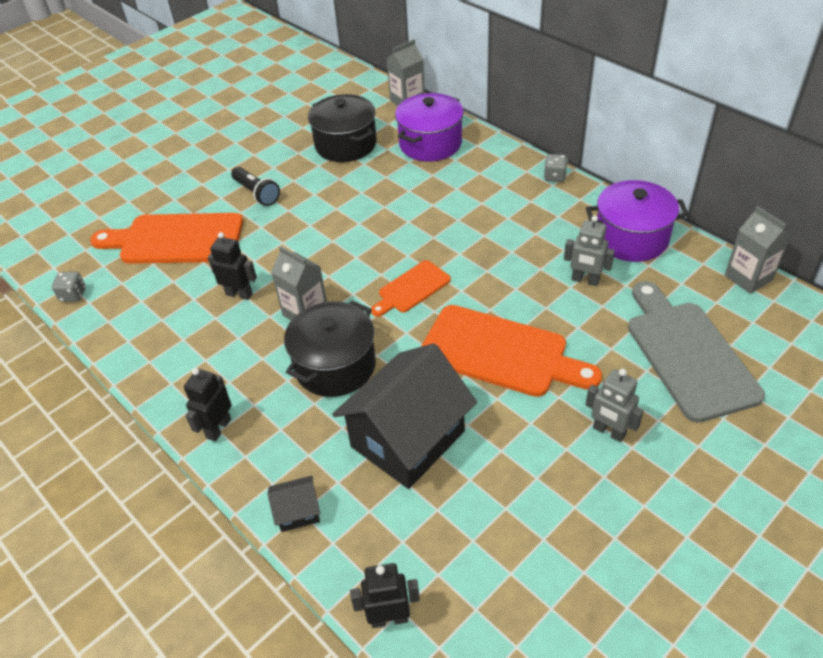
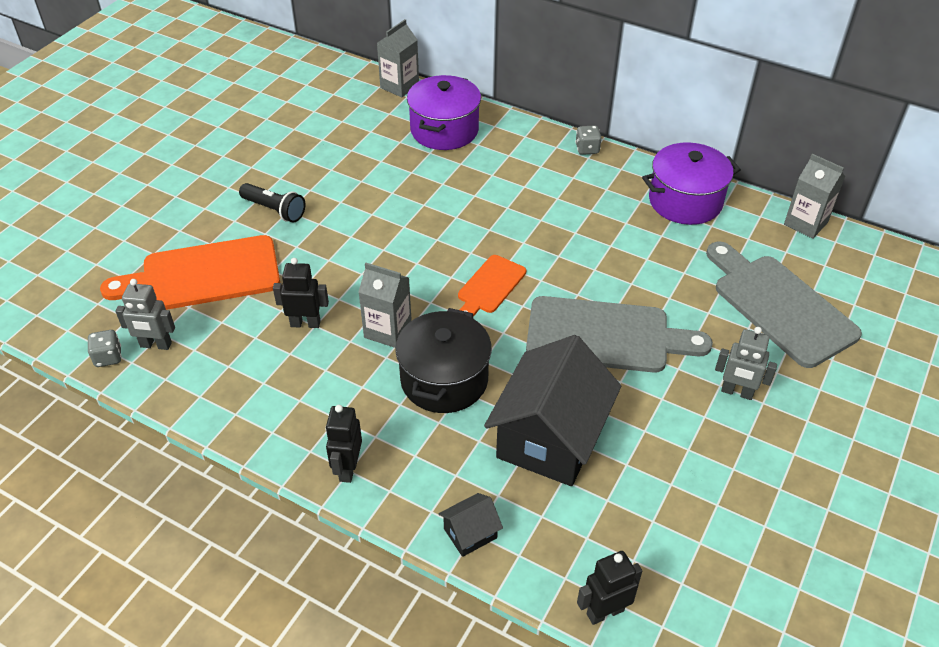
camera: 20 degrees left, 0 degrees up
black pot [308,94,377,162] -> none
orange cutting board [421,305,602,397] -> grey cutting board [526,296,713,373]
grey robot [564,215,615,286] -> grey robot moved to [115,279,175,350]

